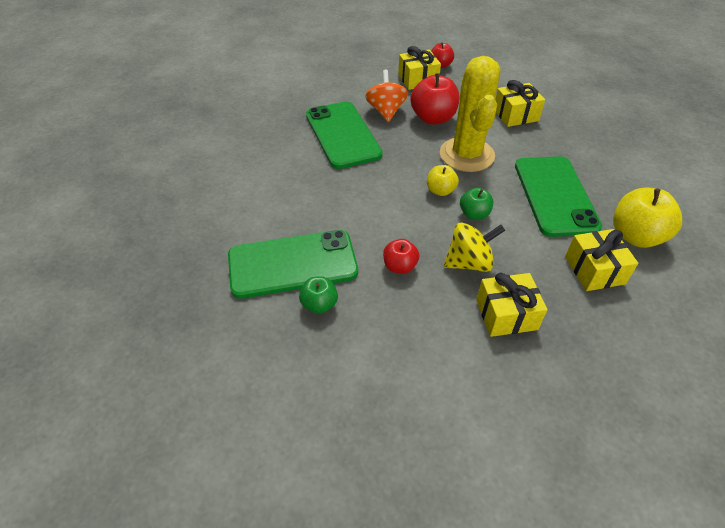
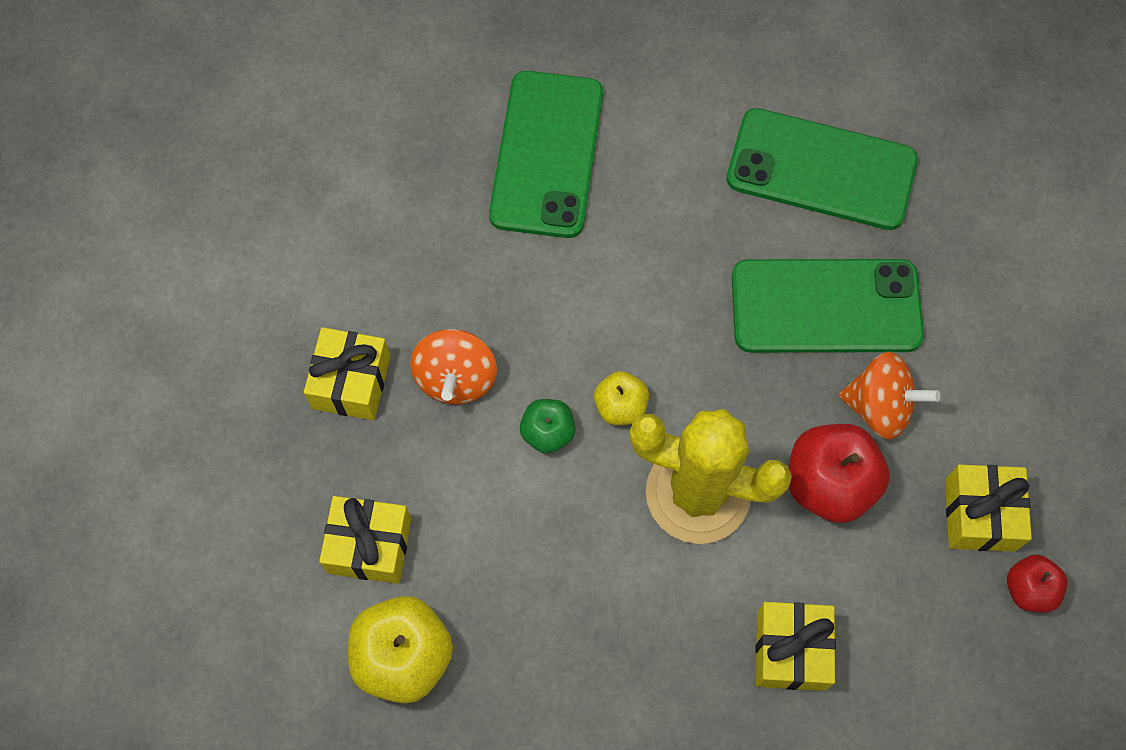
camera: 110 degrees right, 20 degrees up
green apple [299,276,338,314] -> none
red apple [383,239,419,274] -> none
yellow spinning top [444,223,505,272] -> orange spinning top [410,329,497,405]
green phone [515,156,602,237] -> green phone moved to [727,108,918,230]

